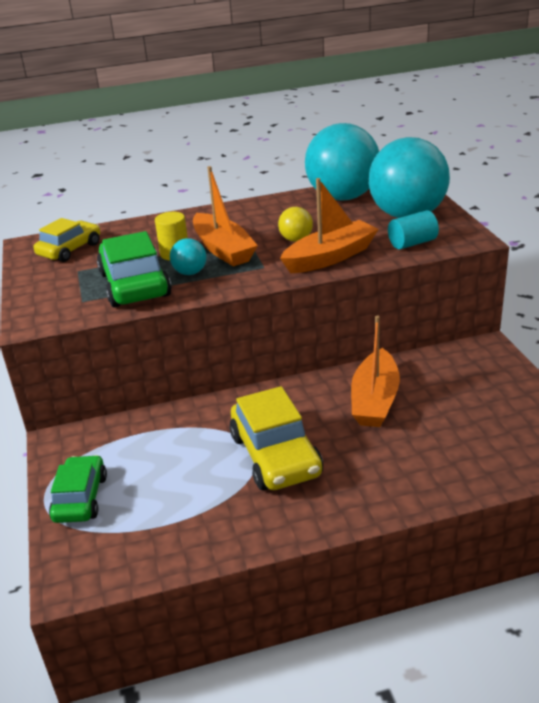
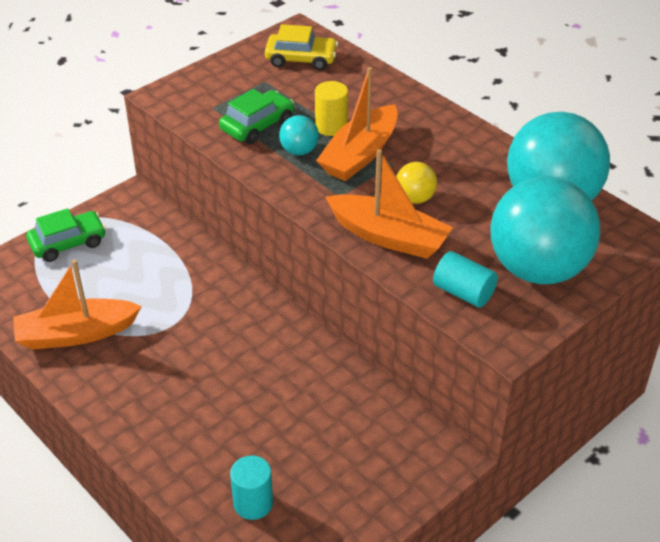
camera: 60 degrees right, 10 degrees up
green car [97,231,172,307] -> green car [219,89,294,144], size x0.65
yellow car [230,386,323,490] -> none
orange boat [351,316,400,427] -> orange boat moved to [13,259,142,350]
none -> turquoise cylinder [230,456,273,520]

